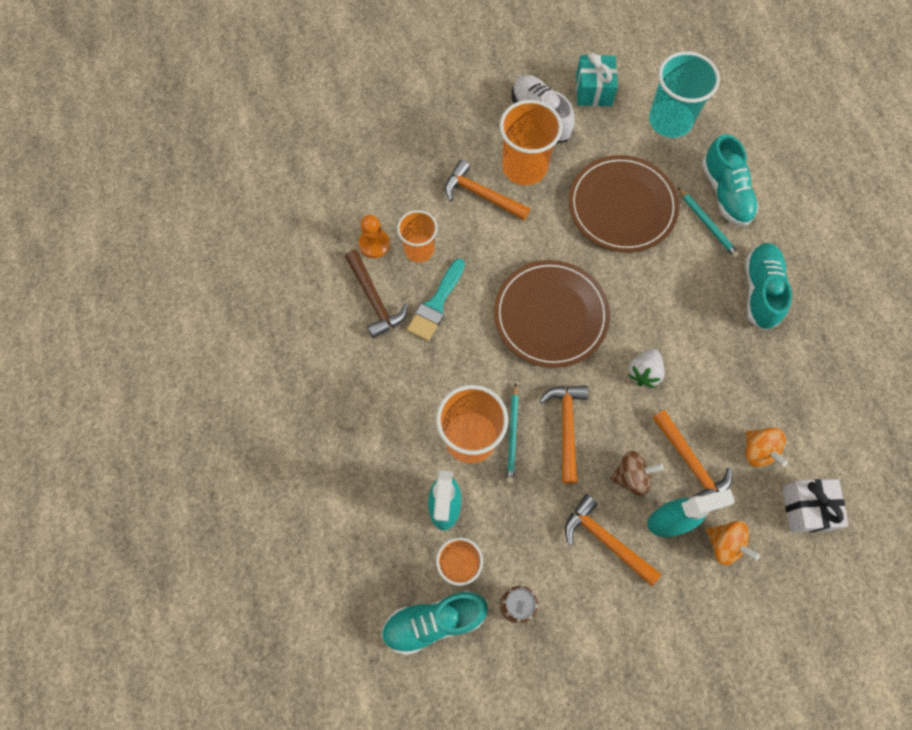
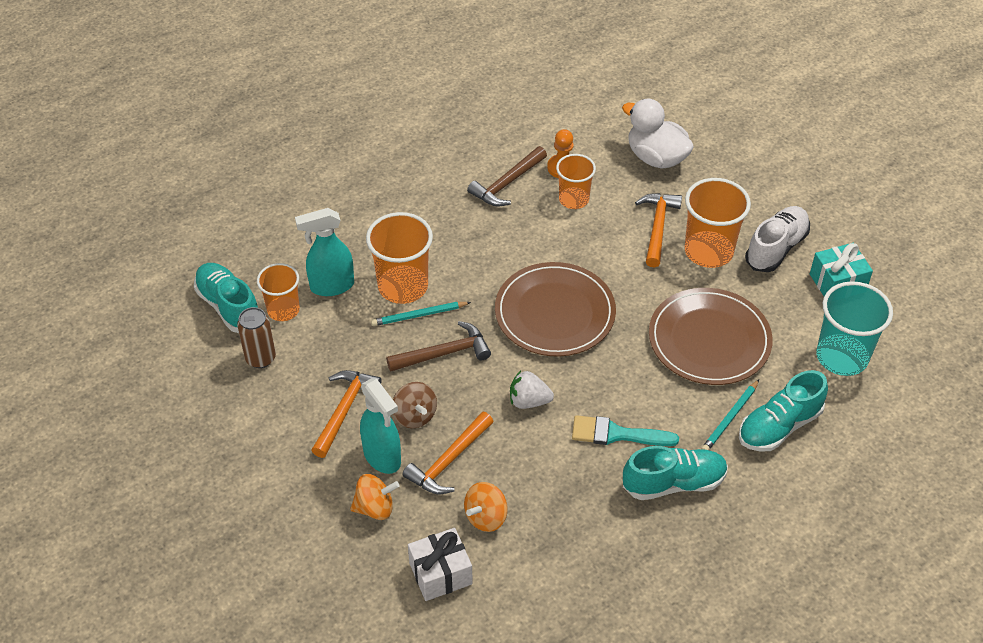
camera: 70 degrees right, 20 degrees down
turquoise brush [407,259,465,341] -> turquoise brush moved to [572,415,679,446]
orange hammer [539,385,588,484] -> brown hammer [386,321,491,372]
orange spinning top [706,521,760,565] -> orange spinning top turned 120 degrees counterclockwise [350,474,400,520]
none -> white duck [622,99,694,169]

